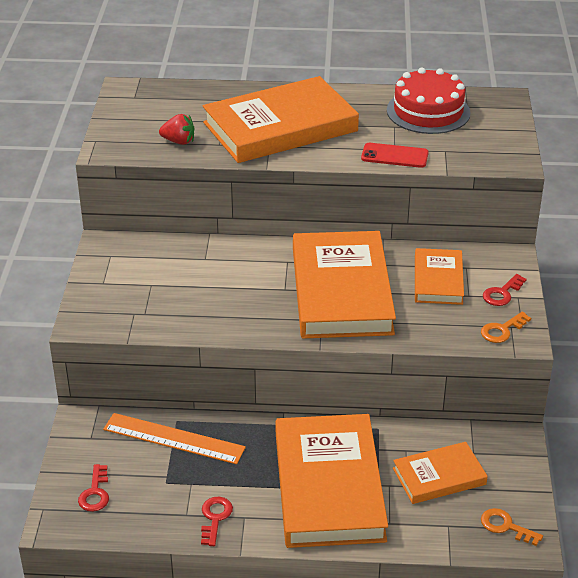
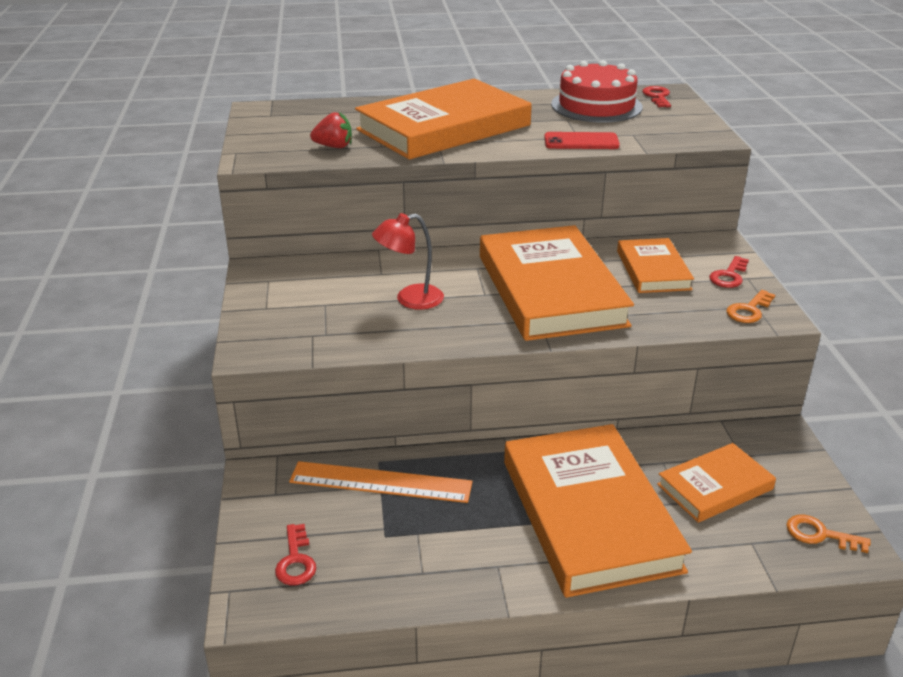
camera: 10 degrees left, 5 degrees down
red key [201,497,233,546] -> red key moved to [642,86,671,107]
none -> red lamp [372,213,444,310]

